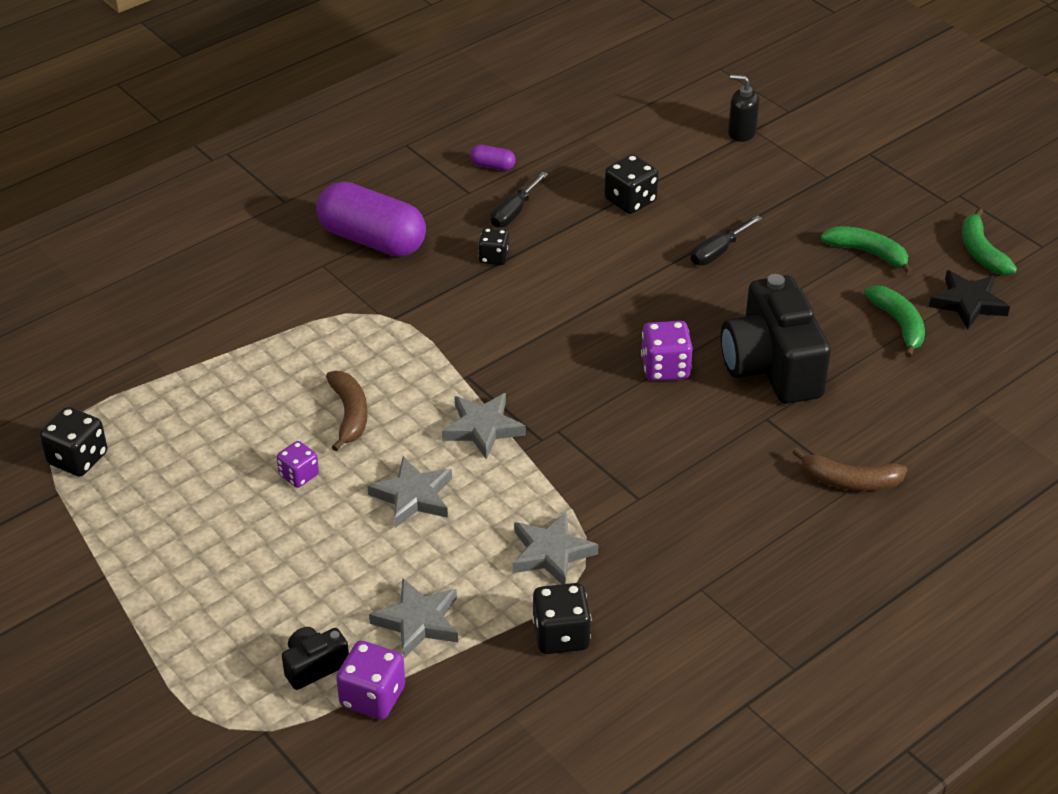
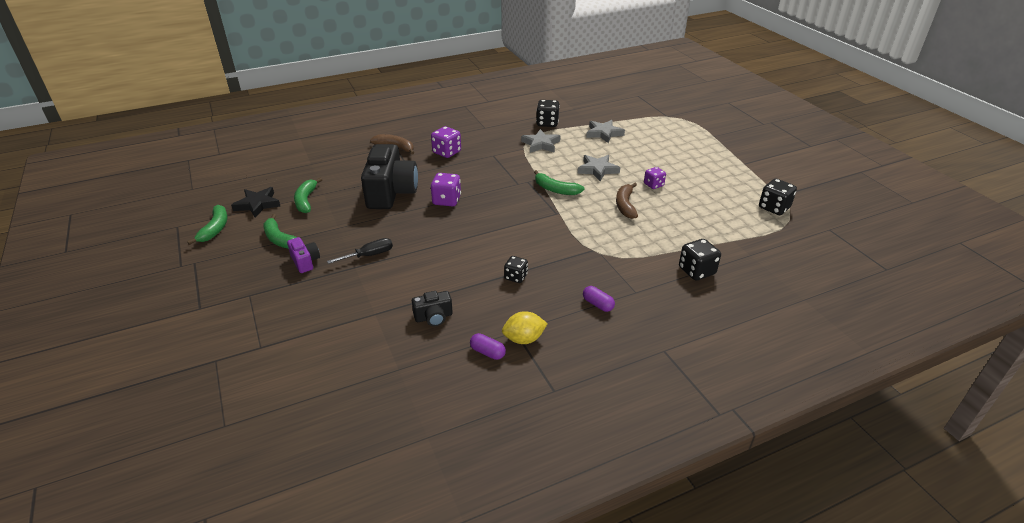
camera: 165 degrees left, 5 degrees down
black camera [282,627,349,690] -> black camera moved to [412,291,453,327]
purple capsule [317,181,426,257] -> purple capsule [583,286,615,312], size x0.41
purple dice [336,640,405,719] -> purple dice moved to [431,126,461,158]
grey star [442,393,526,459] -> green banana [534,170,585,195]
black screwdriver [490,172,548,228] -> none
black dice [604,154,658,214] -> black dice moved to [679,239,721,280]
black soap dispenser [728,75,760,142] -> none
none -> purple camera [287,237,320,273]
none -> yellow lemon [502,311,548,344]

